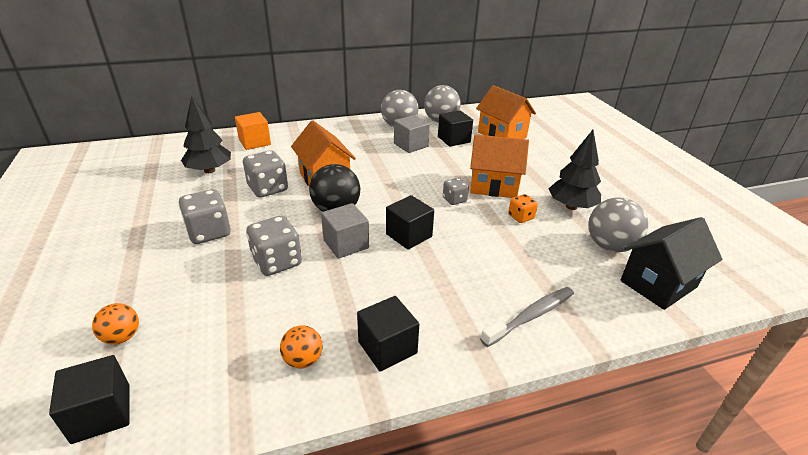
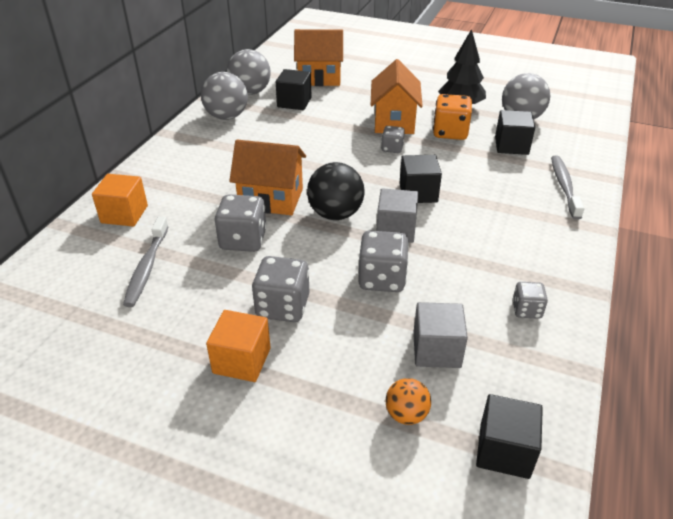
camera: 50 degrees left, 5 degrees up
black tree [181,96,231,173] -> grey toothbrush [123,217,169,307]
orange ball [280,325,322,368] -> grey dice [512,282,548,319]
black cube [357,296,419,371] -> black cube moved to [495,110,535,155]
grey cube [394,115,430,153] -> grey cube moved to [413,302,468,368]
orange house [470,134,529,198] -> orange house turned 45 degrees counterclockwise [371,59,423,134]
orange dice [508,194,538,223] -> orange dice [433,94,472,140], size x1.73
black house [620,217,722,310] -> none
none -> orange cube [206,310,271,382]

